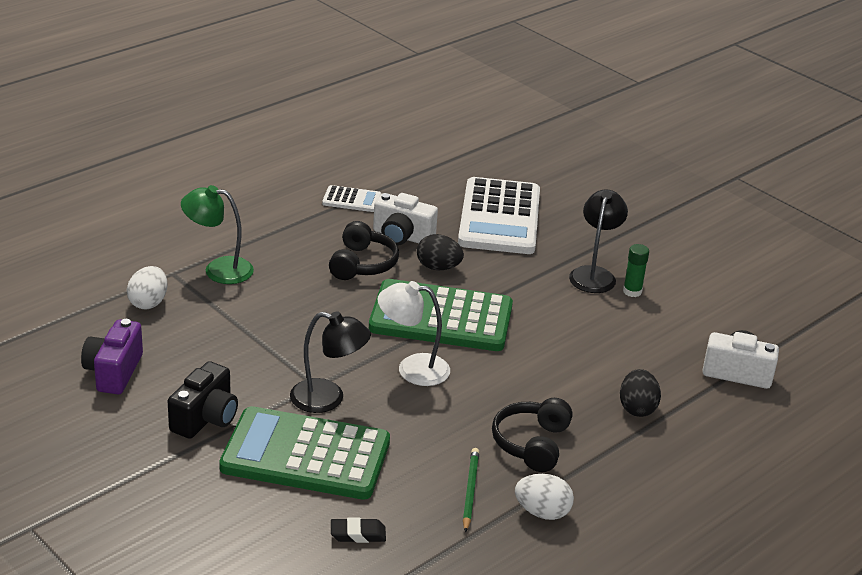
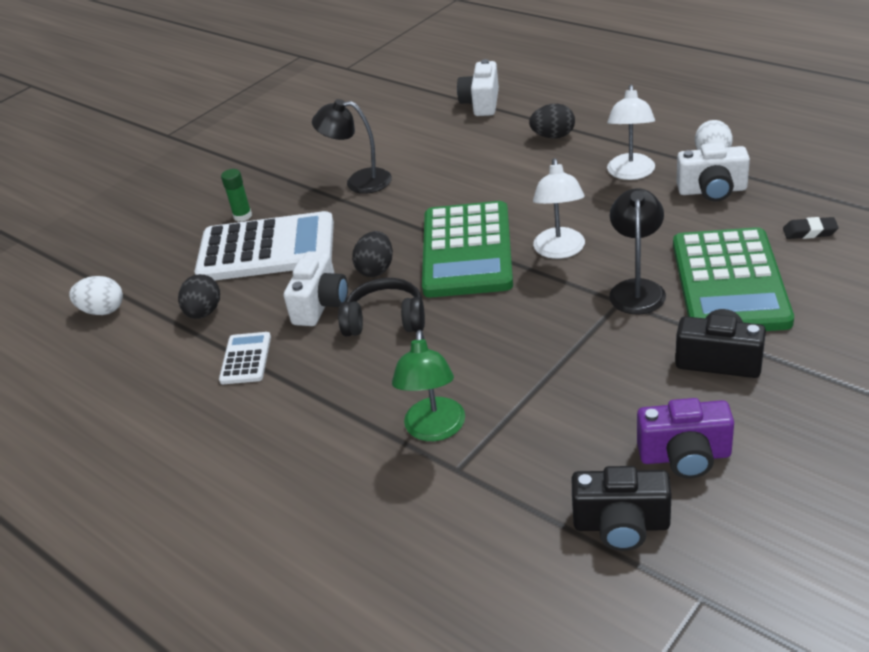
camera: 90 degrees left, 5 degrees up
white egg [127,266,167,309] -> white egg moved to [69,276,123,315]
black eraser [331,517,386,543] -> black eraser turned 75 degrees counterclockwise [783,217,839,239]
green pencil [463,448,479,533] -> white camera [677,143,750,201]
black headphones [492,398,573,472] -> white lamp [607,85,655,180]
green glue stick [623,244,649,297] -> green glue stick moved to [221,169,252,222]
none -> black egg [178,274,220,319]
none -> black camera [572,466,672,551]

